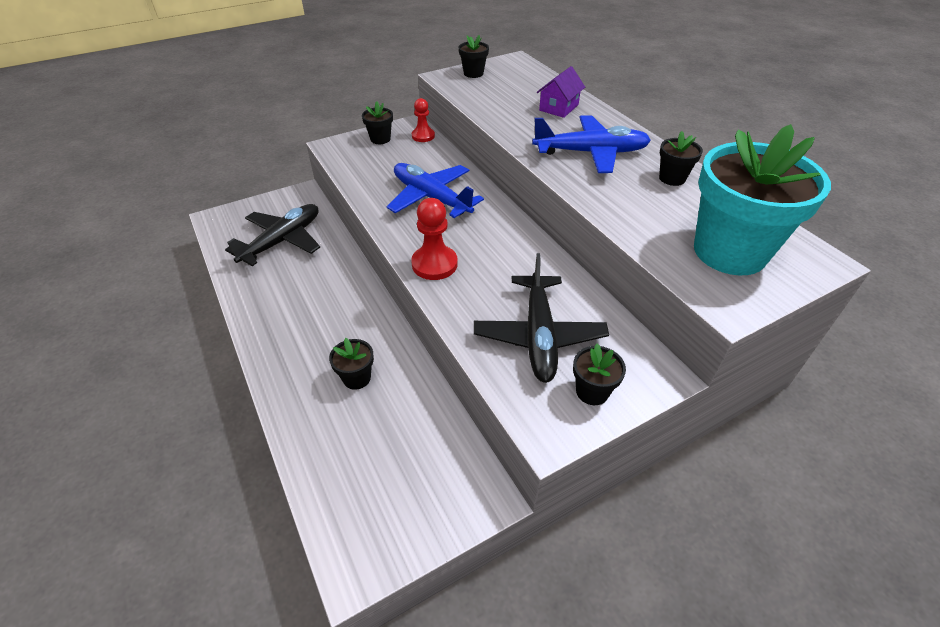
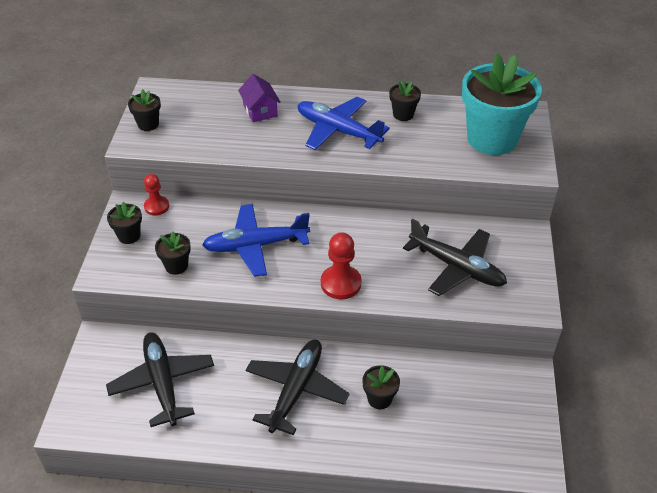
camera: 55 degrees left, 0 degrees up
blue plane [532,115,651,173] -> blue plane turned 90 degrees counterclockwise [298,97,390,150]
black flower pot [573,343,626,405] -> black flower pot moved to [155,232,191,275]
none -> black plane [246,340,349,435]

